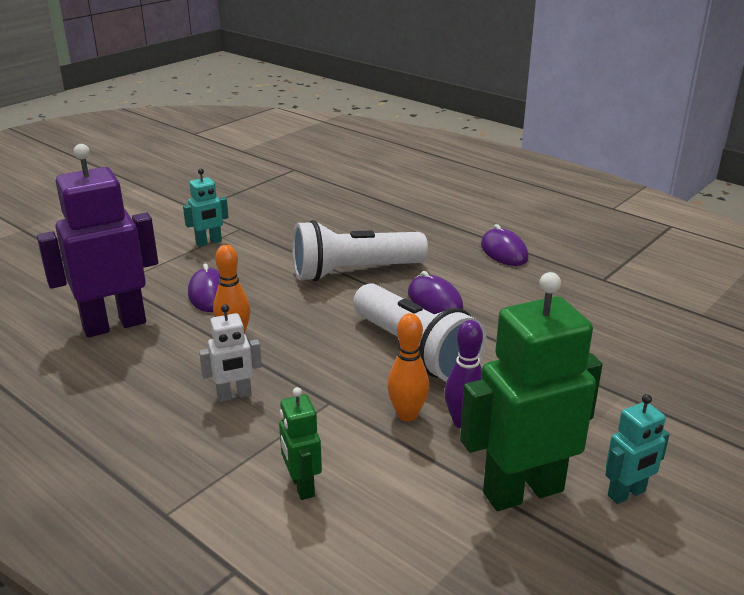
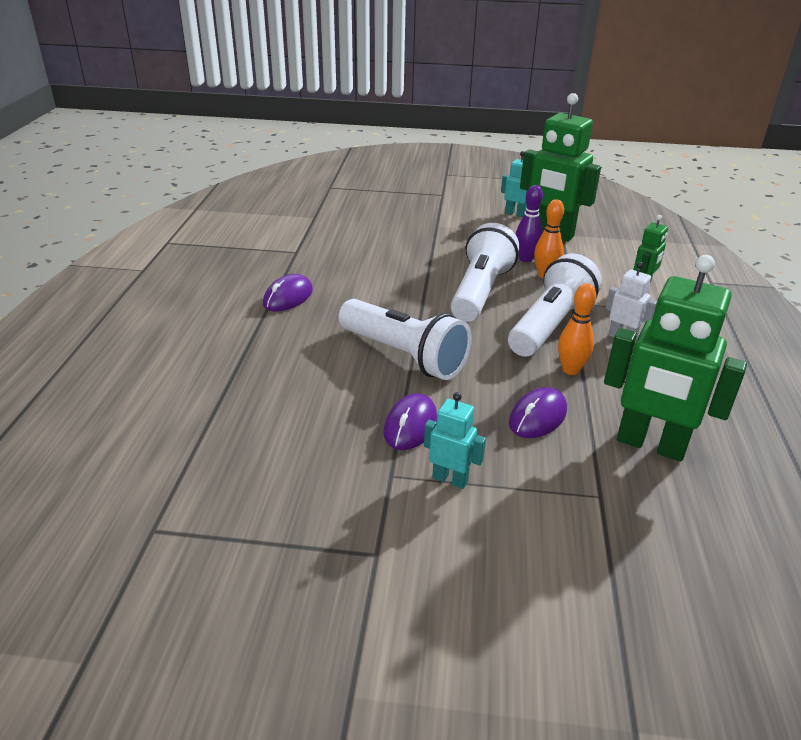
camera: 125 degrees left, 5 degrees up
purple robot [37,144,158,338] -> green robot [604,255,747,461]
purple mouse [408,271,463,314] -> purple mouse moved to [383,393,437,450]
none -> white flashlight [508,253,602,357]

